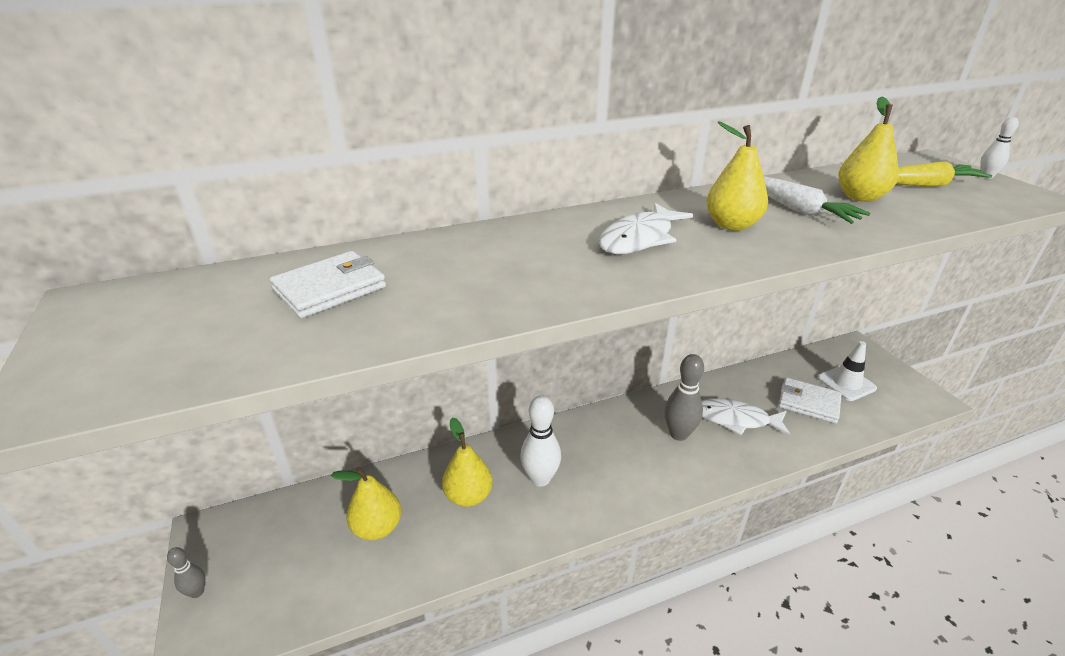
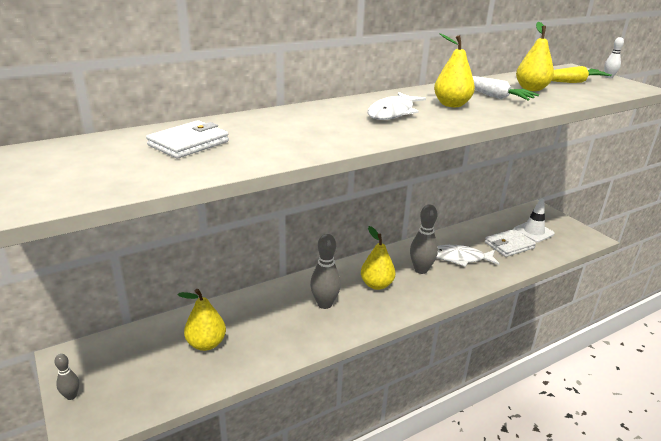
camera: 10 degrees left, 5 degrees down
yellow pear [442,417,492,507] -> yellow pear moved to [361,226,396,290]
white bowling pin [521,396,561,487] -> grey bowling pin [310,234,341,309]
white wallet [778,377,842,424] -> white wallet turned 45 degrees counterclockwise [485,229,536,257]

